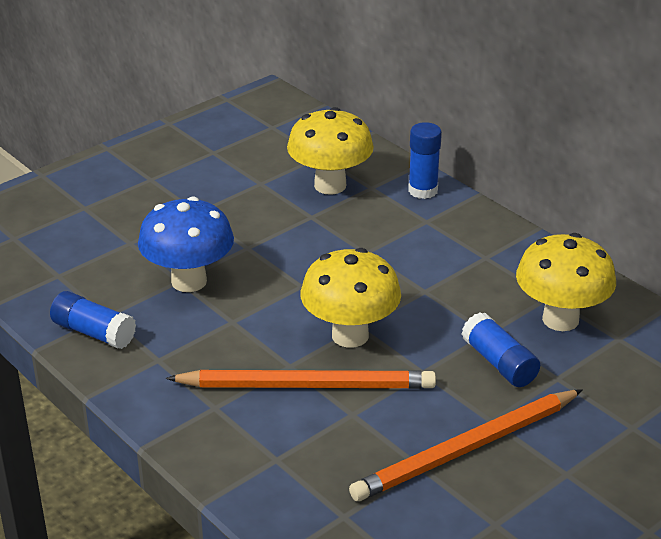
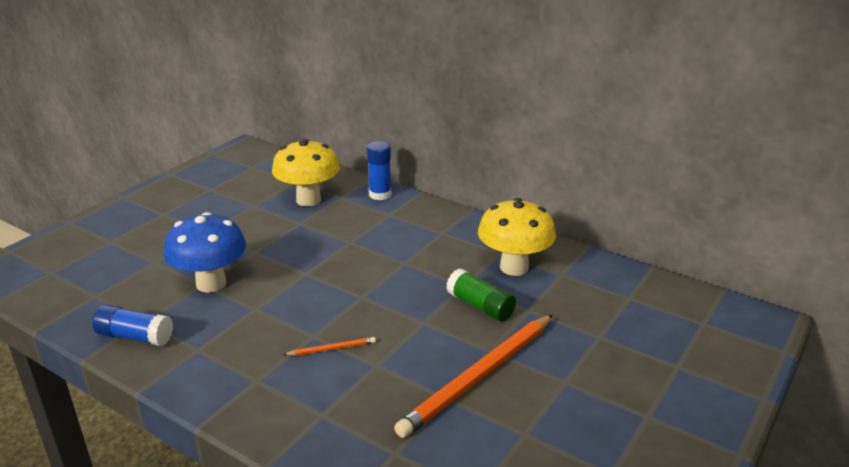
camera: 15 degrees left, 5 degrees down
orange pencil [166,370,436,389] -> orange pencil [283,337,376,356], size x0.41
yellow mushroom [300,248,401,348] -> none
blue glue stick [462,312,540,387] -> green glue stick [446,269,516,321]

